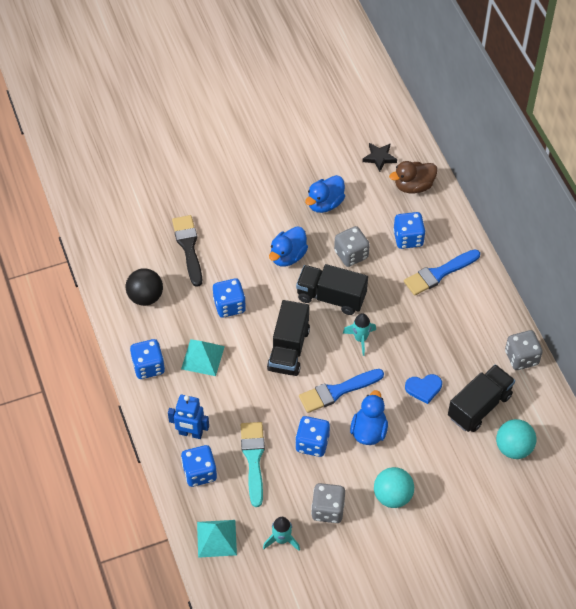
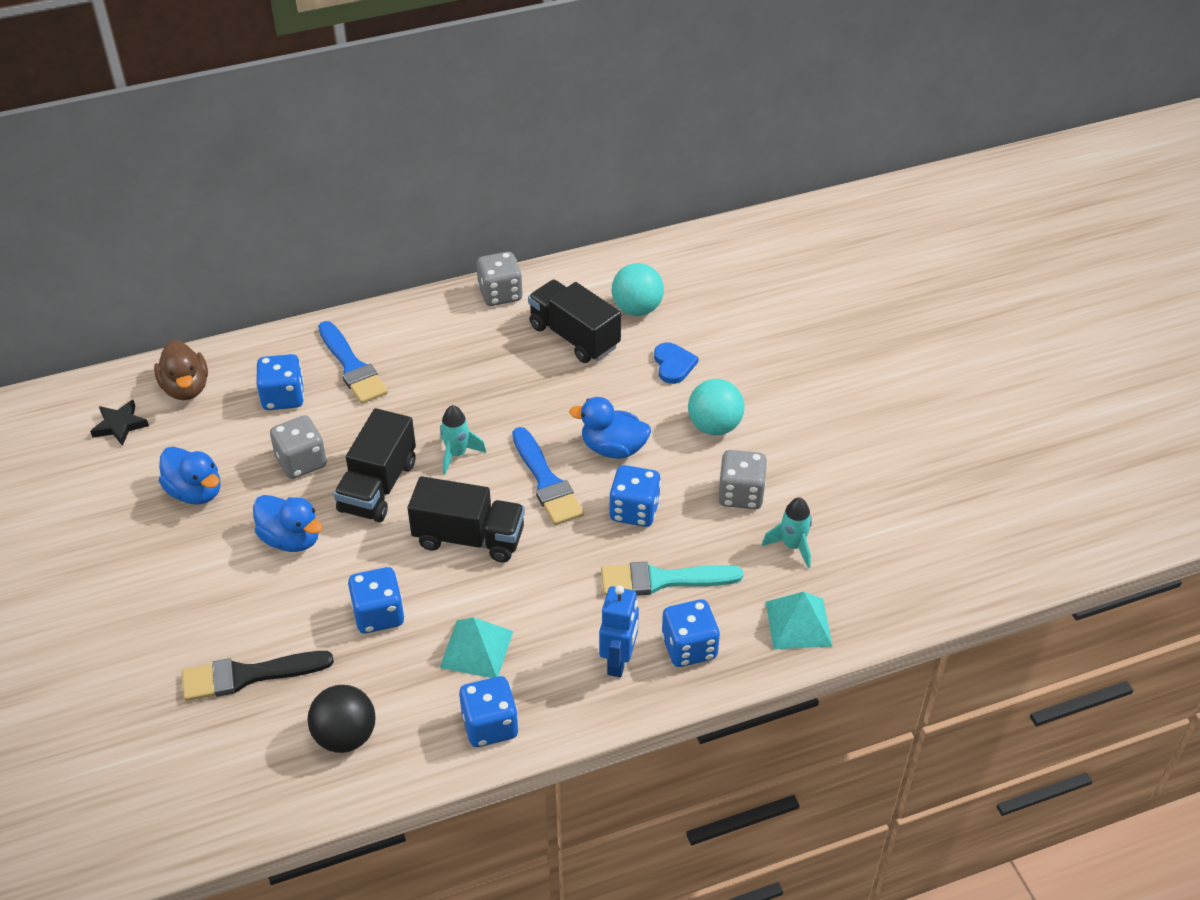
camera: 90 degrees left, 10 degrees down
blue heart [405,374,442,404] -> blue heart moved to [654,343,699,384]

